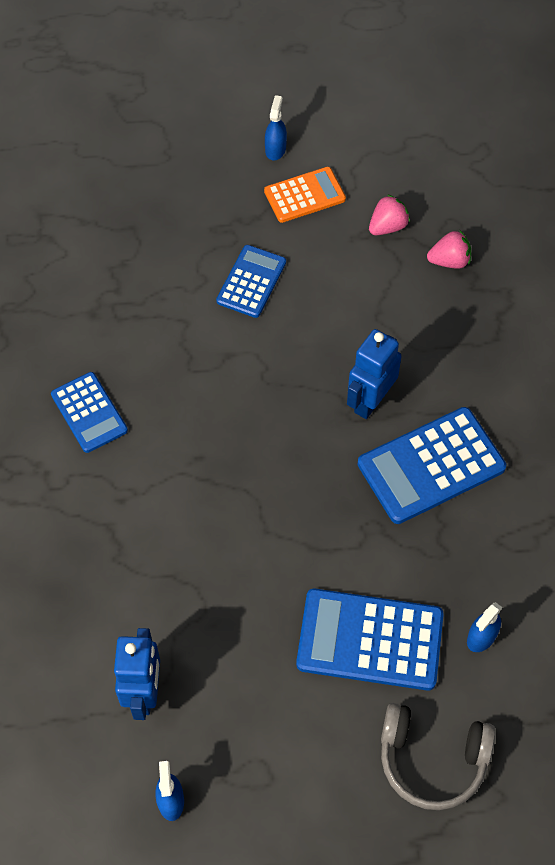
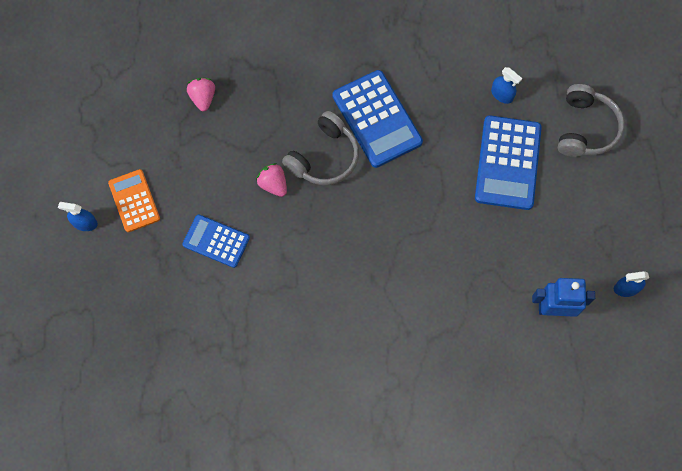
camera: 90 degrees left, 10 degrees up
blue calculator [51,372,128,453] -> none
blue robot [347,329,402,419] -> grey headphones [282,111,359,185]
pink strawberry [369,194,410,235] -> pink strawberry moved to [256,163,287,197]

